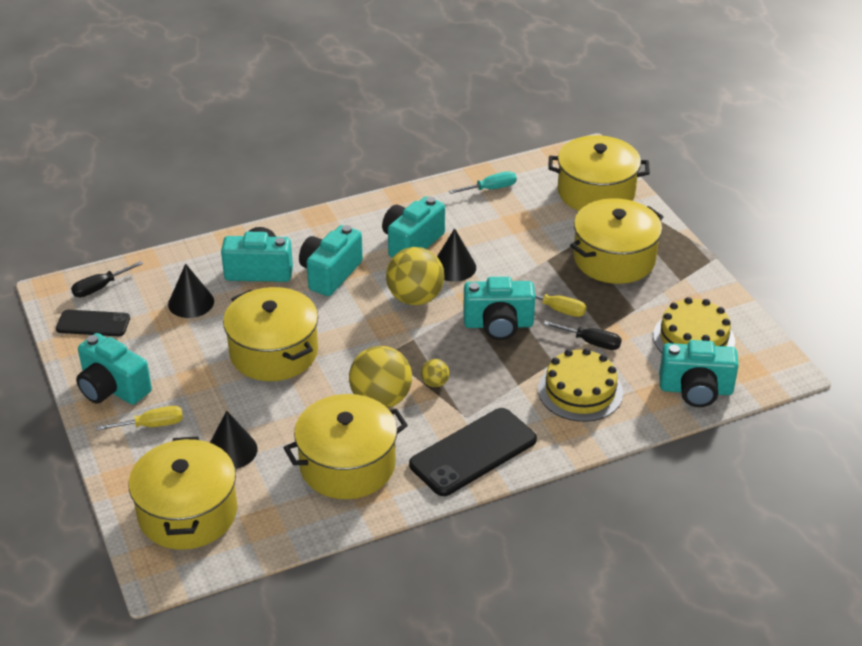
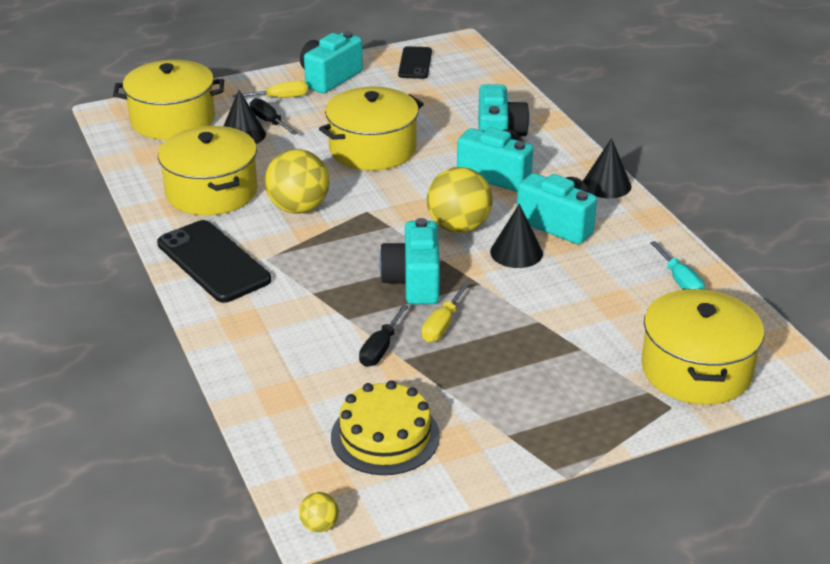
camera: 90 degrees right, 5 degrees down
black screwdriver [71,261,143,297] -> black screwdriver moved to [250,98,298,135]
yellow screwdriver [96,406,183,431] -> yellow screwdriver turned 90 degrees counterclockwise [233,81,308,98]
black cone [168,264,214,318] -> black cone moved to [583,138,632,198]
yellow ball [421,359,449,387] -> yellow ball moved to [299,492,339,532]
yellow cake [538,348,623,422] -> none
yellow pot [570,198,664,284] -> none
turquoise camera [659,340,739,407] -> none

